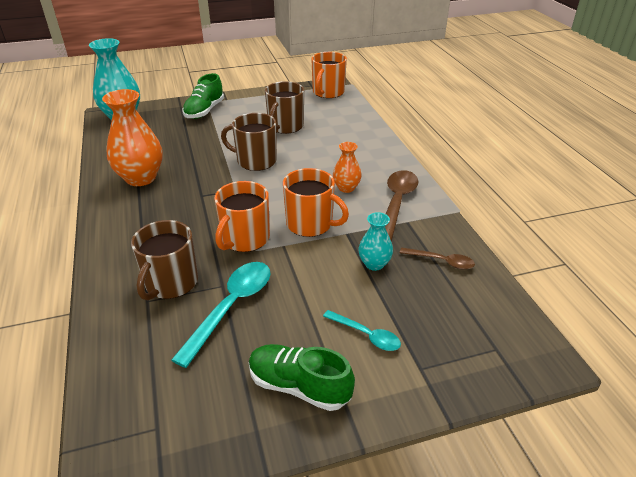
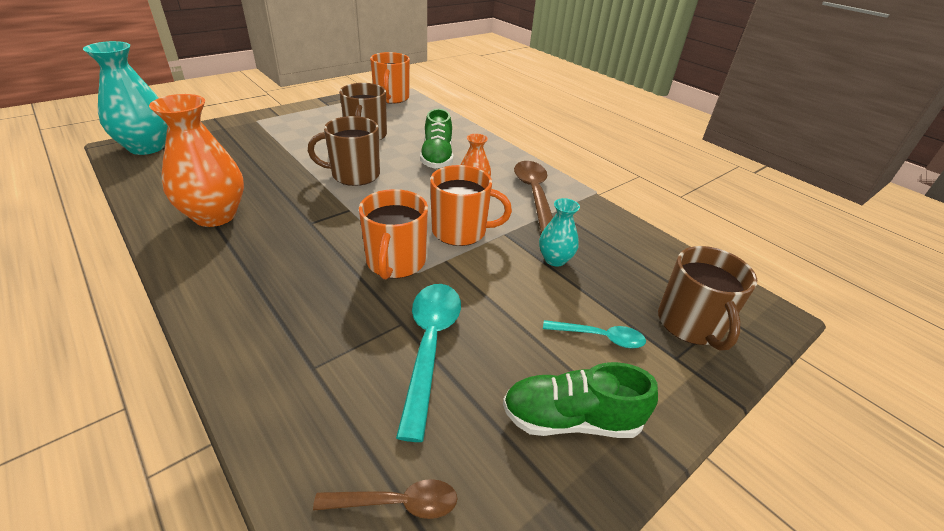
camera: 25 degrees left, 0 degrees up
brown mug [131,220,198,301] -> brown mug moved to [658,246,757,351]
green shoe [182,73,224,119] -> green shoe moved to [420,109,453,168]
brown spoon [400,247,475,269] -> brown spoon moved to [313,479,457,519]

